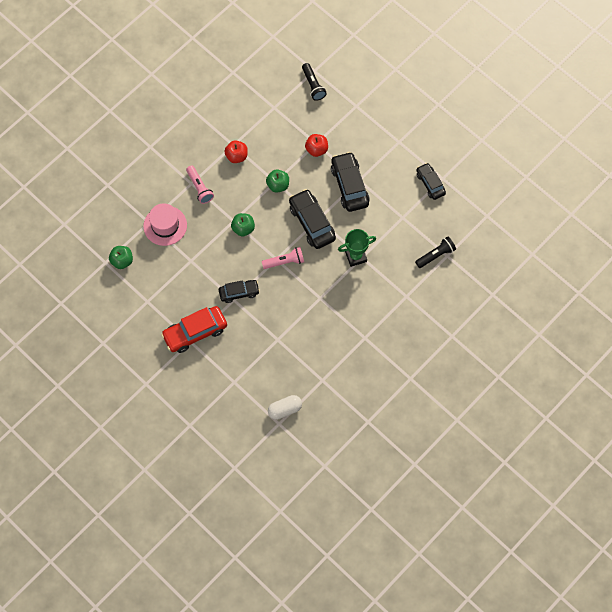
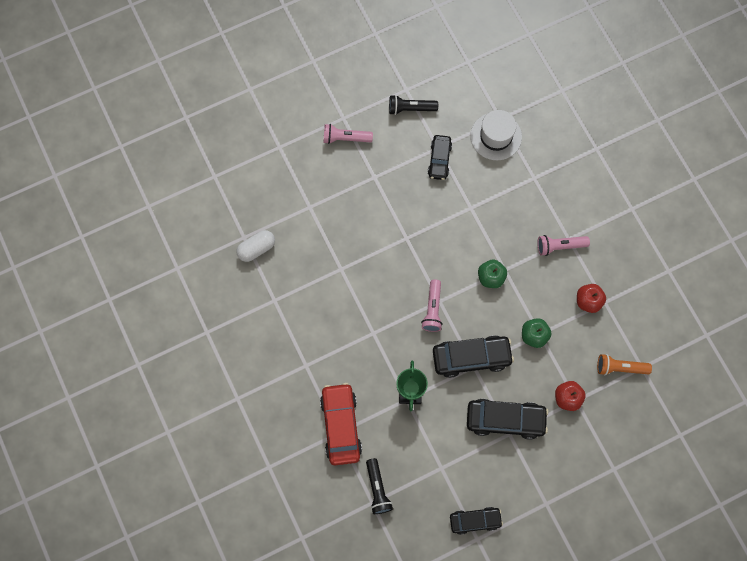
camera: 110 degrees right, 5 degrees up
green apple [109,246,133,269] -> white hat [470,110,522,160]
pink hat [143,203,187,246] -> none
red car [161,306,227,353] -> red car moved to [320,383,362,465]
black car [219,280,260,303] -> black car moved to [428,135,452,180]
white capsule [268,395,302,420] -> white capsule turned 60 degrees clockwise [236,230,275,262]
black flashlight [302,63,327,101] -> black flashlight moved to [389,95,438,115]
none -> pink flashlight [324,124,373,144]
none -> orange flashlight [597,354,652,375]

